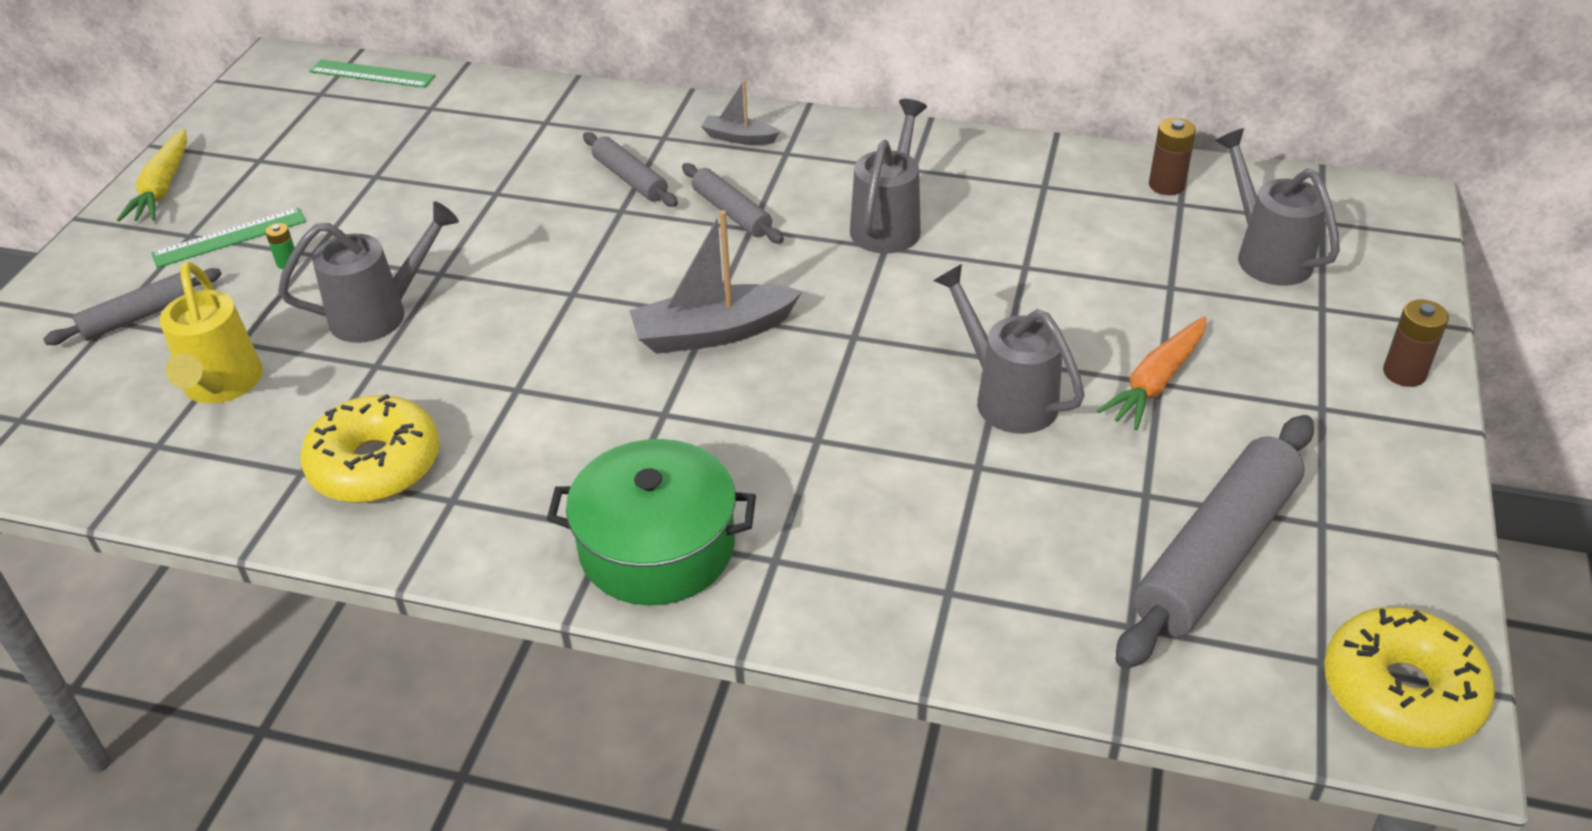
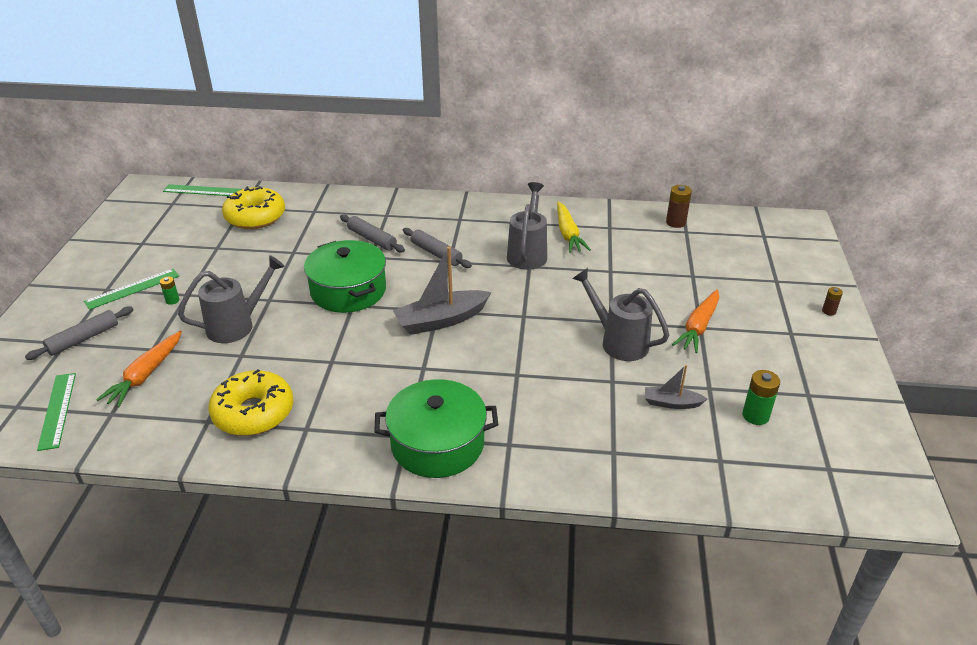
camera: 10 degrees left, 5 degrees down
yellow carrot [117,128,187,222] -> yellow carrot moved to [557,202,591,253]
yellow watering can [160,262,263,404] -> orange carrot [96,331,182,407]
grey boat [701,80,780,145] -> grey boat moved to [645,365,707,409]
grey rolling pin [1116,415,1314,669] -> green battery [742,370,780,425]
grey watering can [1215,128,1340,286] -> none
yellow donut [1324,607,1495,748] -> yellow donut moved to [222,186,285,229]
brown battery [1383,300,1449,387] -> brown battery [822,287,843,316], size x0.59
none -> green ruler [37,373,76,451]
none -> green pot [304,240,386,313]

